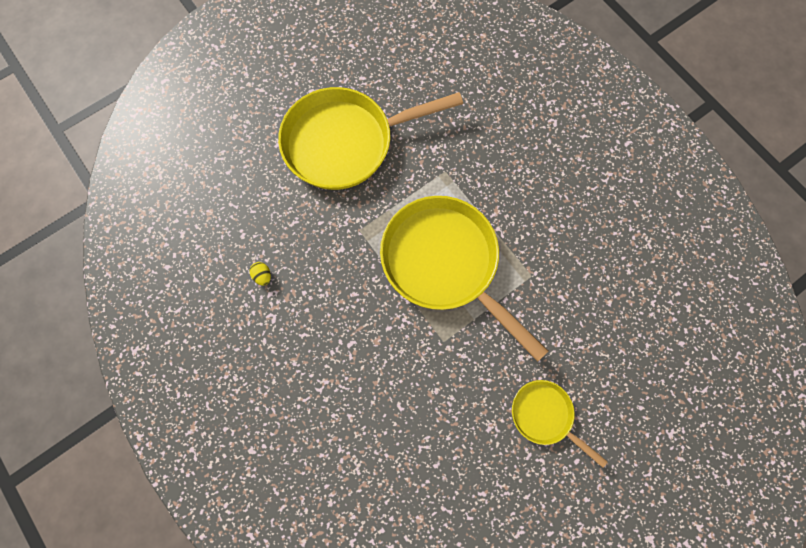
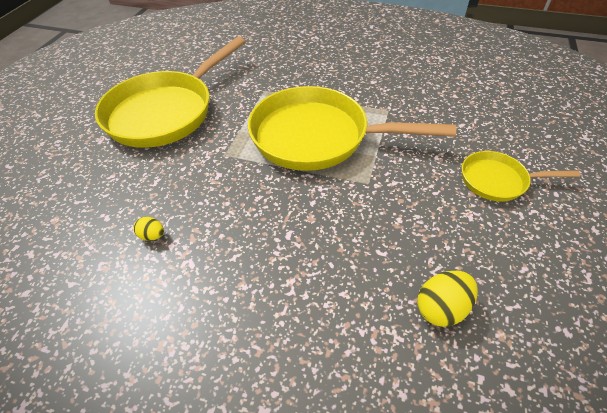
camera: 35 degrees left, 25 degrees down
none -> yellow egg [417,271,478,327]

